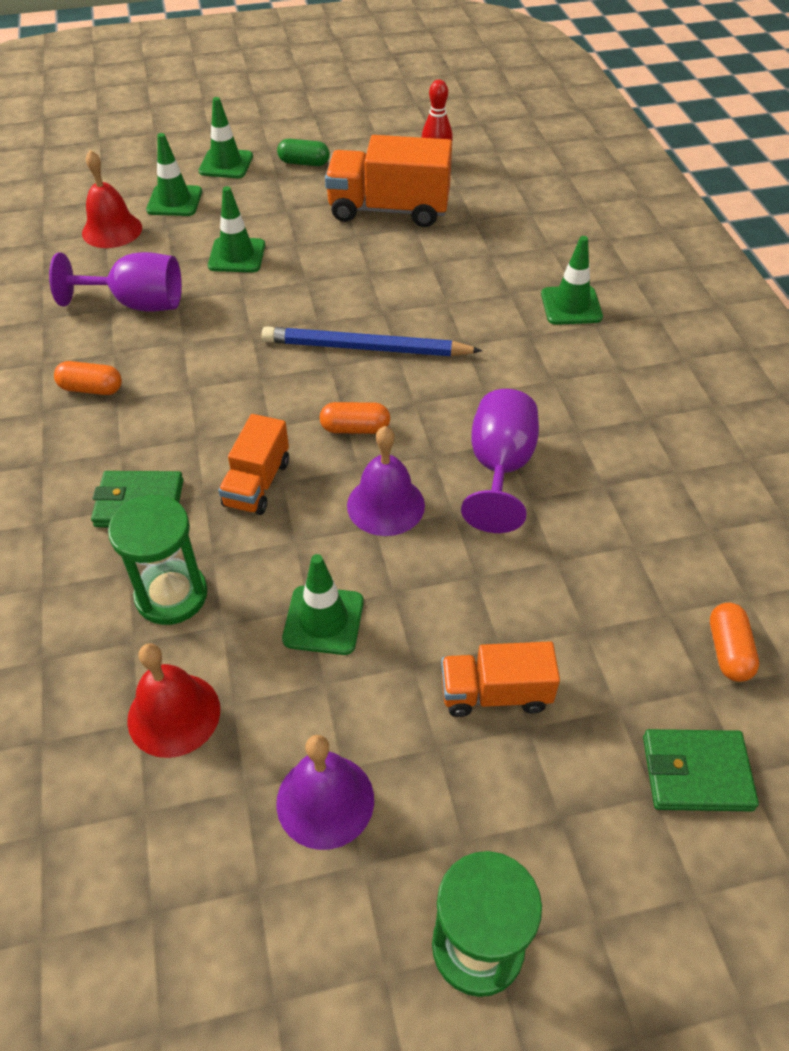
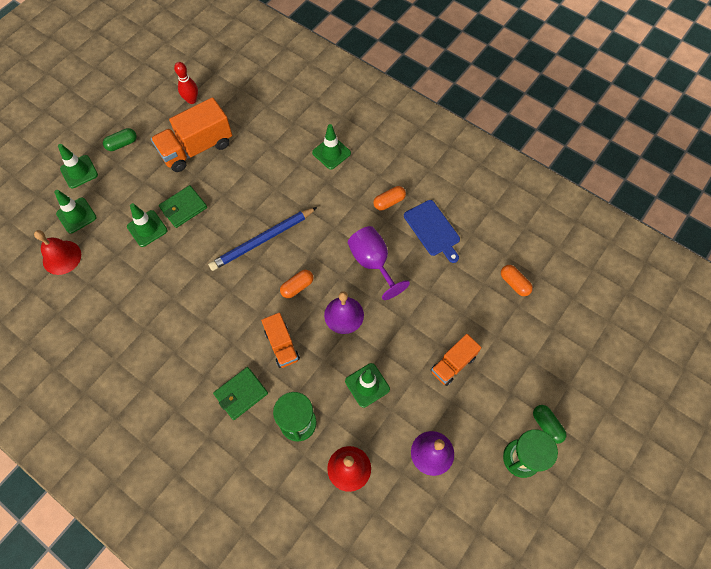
camera: 40 degrees left, 15 degrees up
purple goblet [49,252,182,311] -> none
orange capsule [54,361,122,395] -> orange capsule moved to [373,186,406,211]
green wallet [643,729,759,811] -> green wallet moved to [159,185,207,228]
none -> blue cutting board [404,200,460,263]
none -> green capsule [533,405,567,444]

